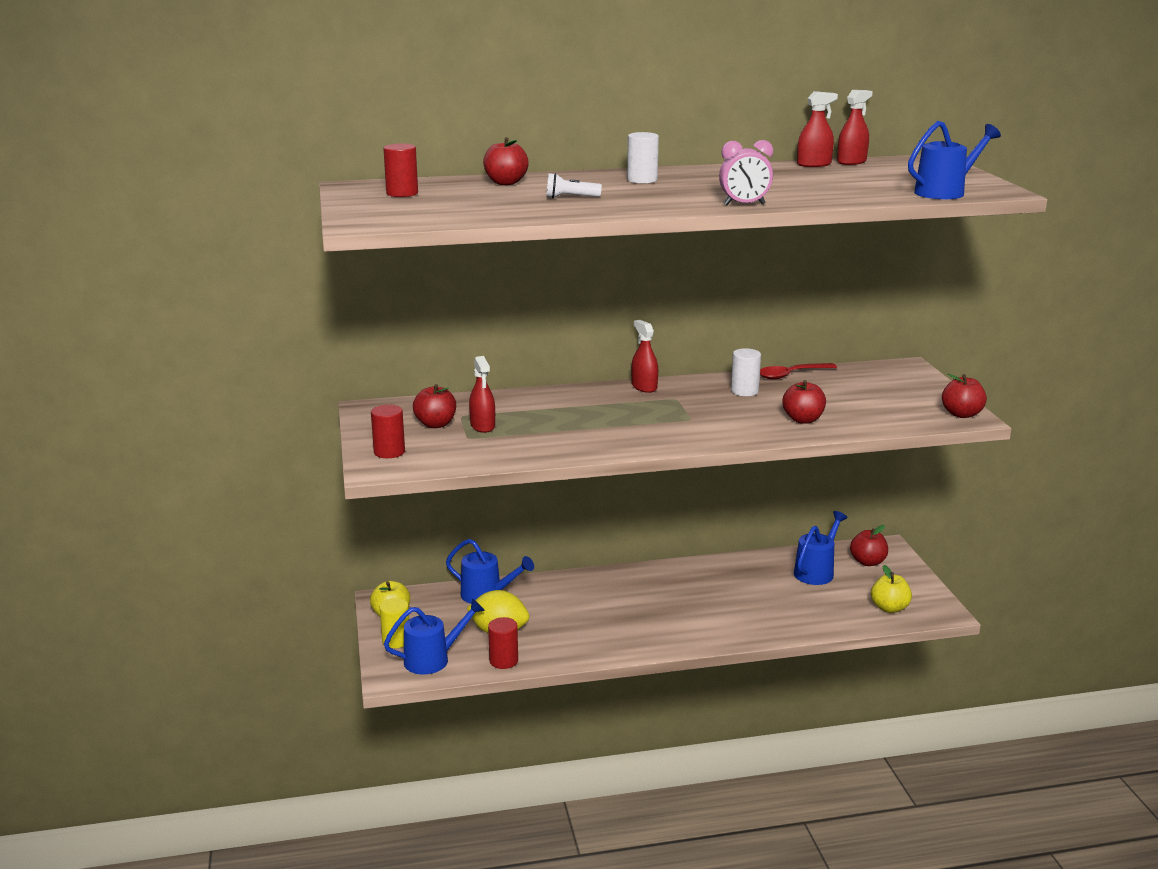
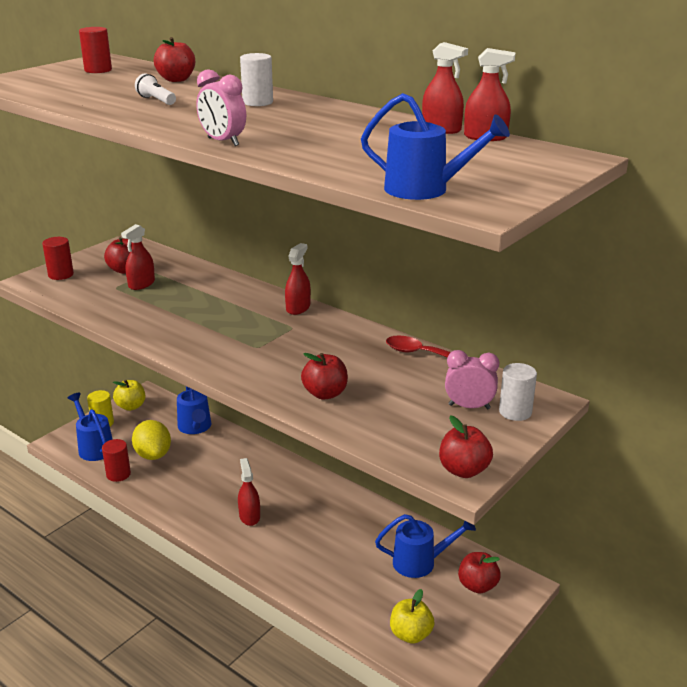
camera: 50 degrees right, 5 degrees up
blue watering can [384,599,485,675] -> blue watering can turned 150 degrees counterclockwise [68,393,113,461]
white cylinder [731,348,761,396] -> white cylinder moved to [499,363,537,421]
none -> red spray bottle [238,458,260,526]
none -> pink clock [445,350,499,409]

